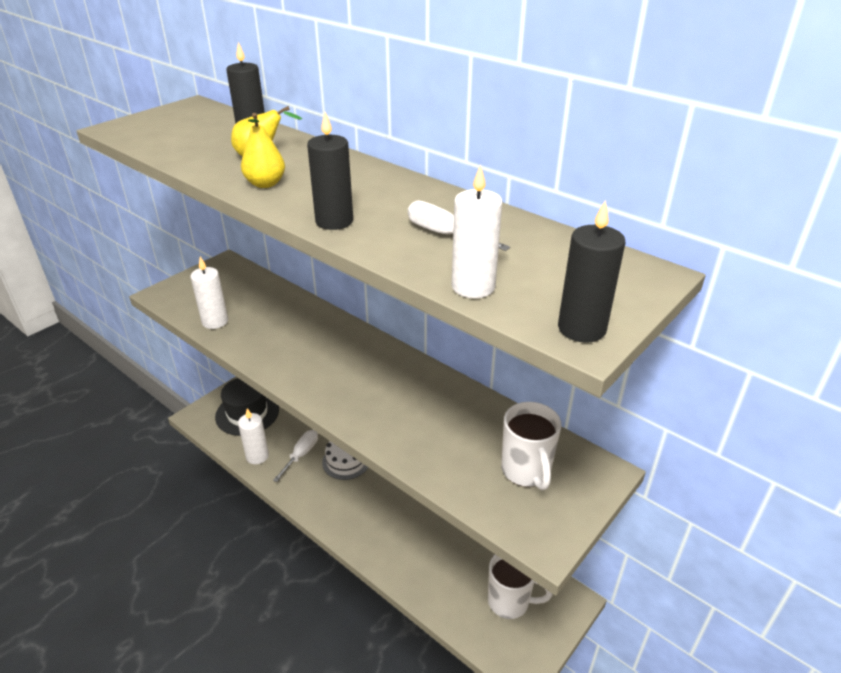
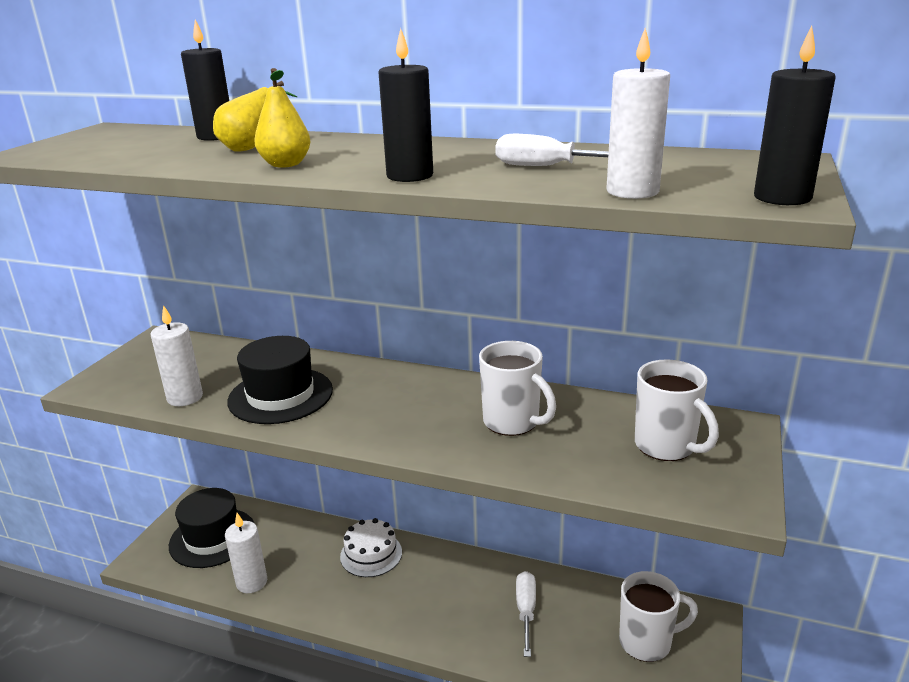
camera: 20 degrees left, 10 degrees down
white screwdriver [273,430,318,482] -> white screwdriver moved to [516,571,536,657]
none -> black hat [227,336,333,424]
none -> white mug [479,341,556,436]

